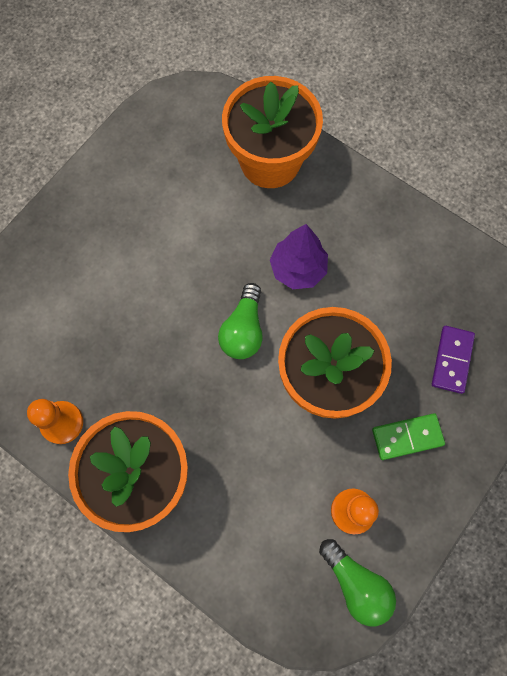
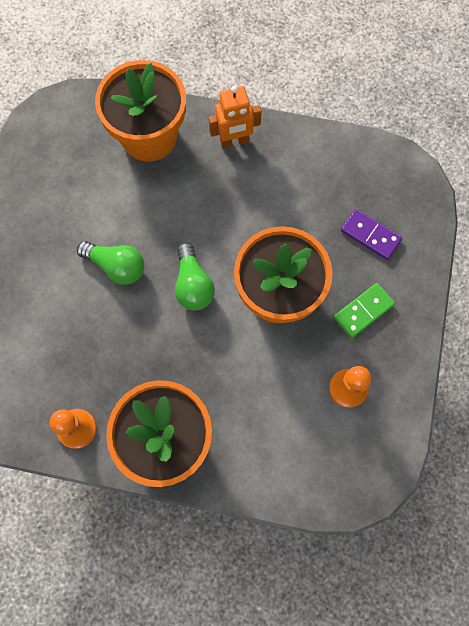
camera: 25 degrees left, 0 degrees up
purple tree [270,224,328,289] -> none
green light bulb [319,539,396,626] -> green light bulb moved to [77,241,144,285]
purple domino [432,326,475,394] -> purple domino turned 45 degrees counterclockwise [341,209,402,260]
none -> orange robot [209,85,262,148]

